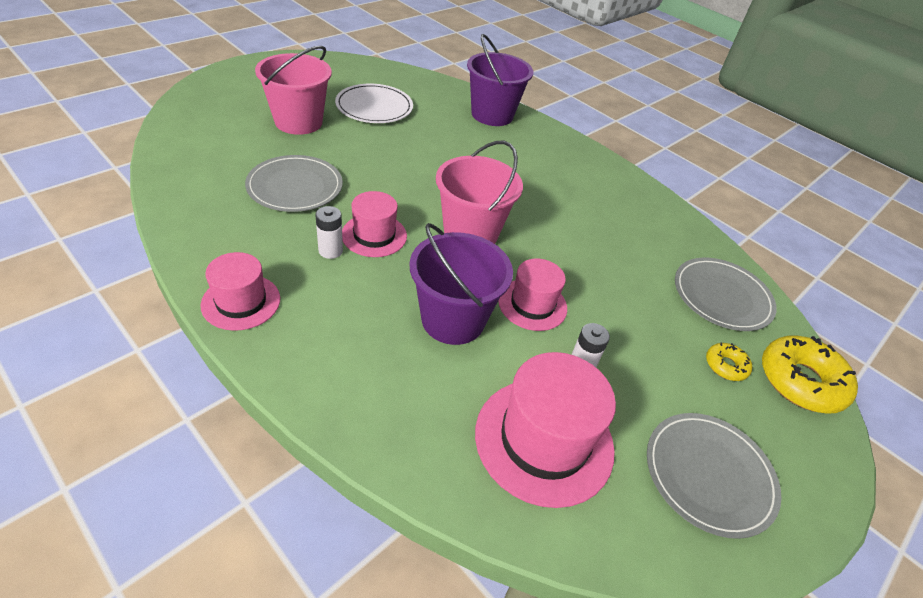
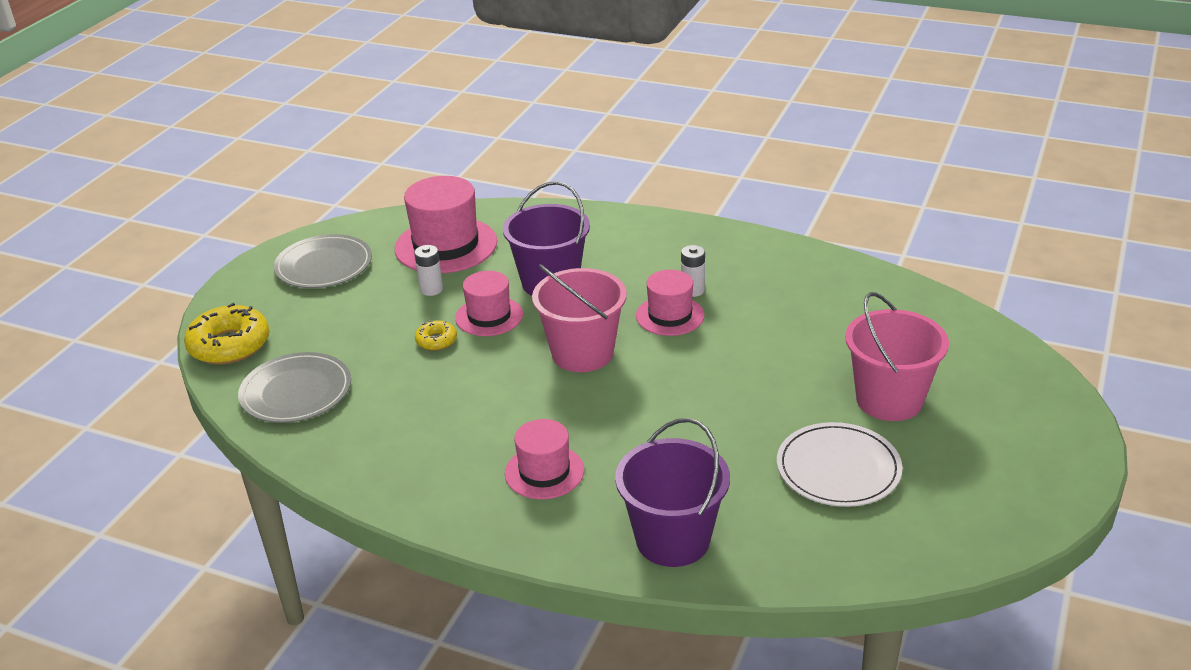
camera: 165 degrees right, 10 degrees down
pink hat [200,252,280,331] -> pink hat moved to [505,419,584,499]
grey plate [245,155,343,212] -> none
yellow donut [706,343,752,381] -> yellow donut moved to [415,320,457,351]

